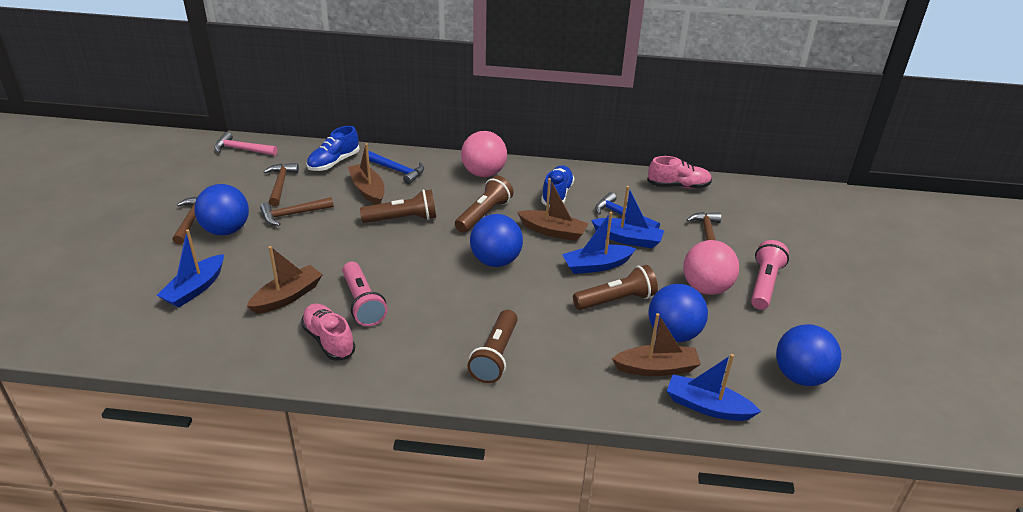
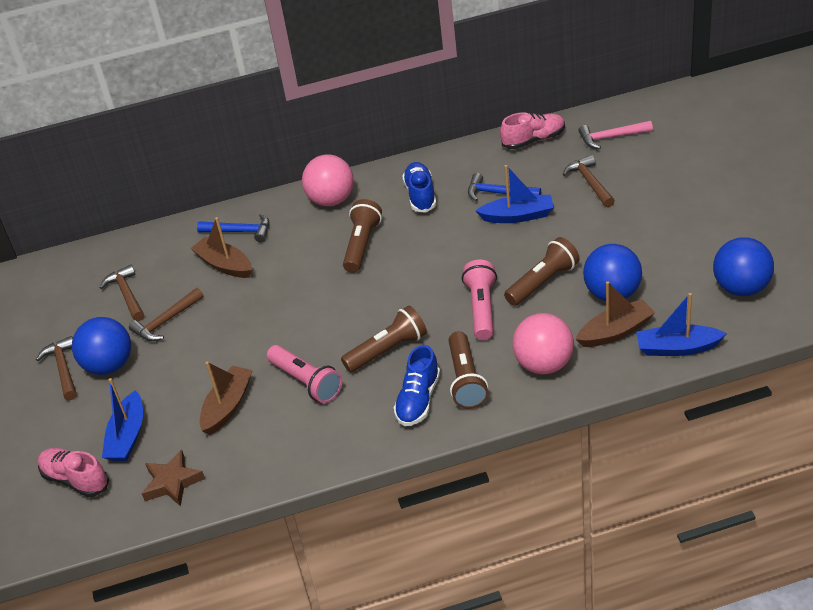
camera: 15 degrees left, 5 degrees up
pink hammer [214,132,277,156] -> pink hammer moved to [578,121,653,149]
pink shoe [301,304,355,361] -> pink shoe moved to [38,448,109,497]
blue shoe [306,126,360,171] -> blue shoe moved to [394,345,440,426]
brown flashlight [360,189,436,223] -> brown flashlight moved to [341,306,427,372]
blue ball [470,214,523,267] -> none
brown boat [517,178,589,241] -> none
blue boat [562,212,636,274] -> none
pink ball [683,240,739,295] -> pink ball moved to [512,313,574,374]
pink flashlight [751,240,789,310] -> pink flashlight moved to [462,260,497,340]
none -> brown star [142,450,205,507]

